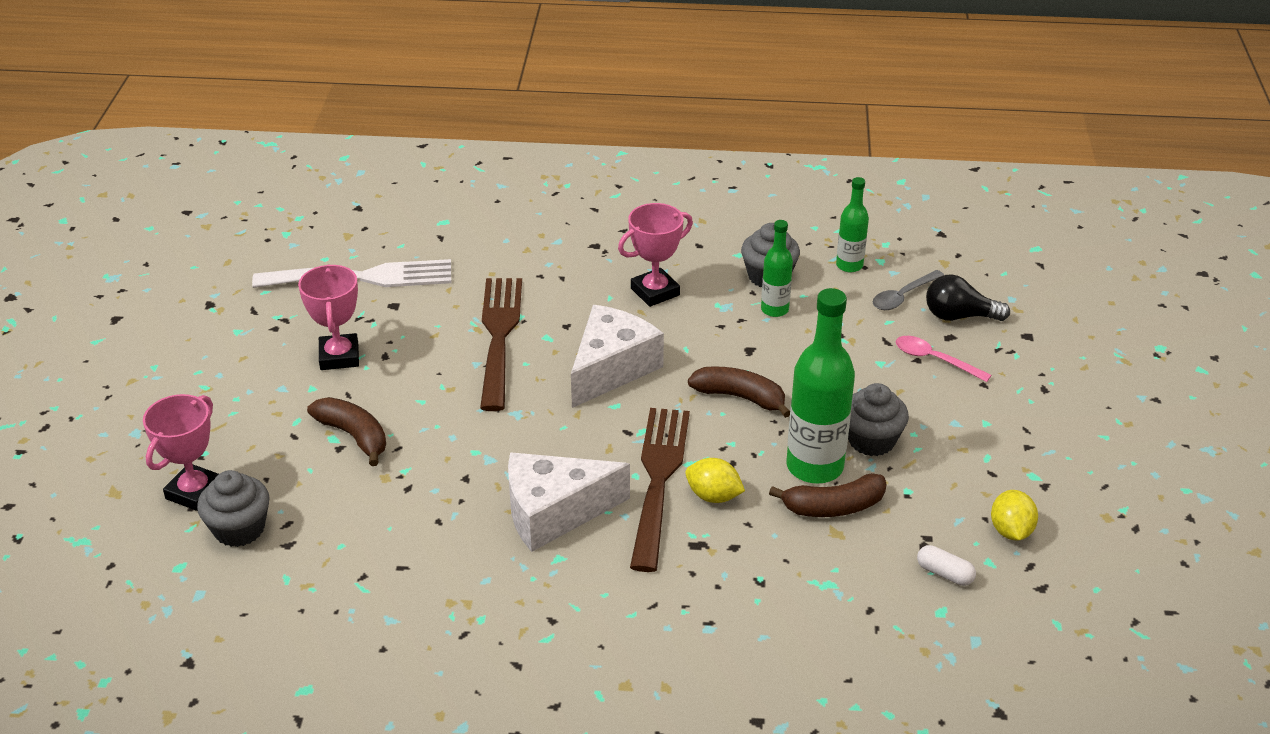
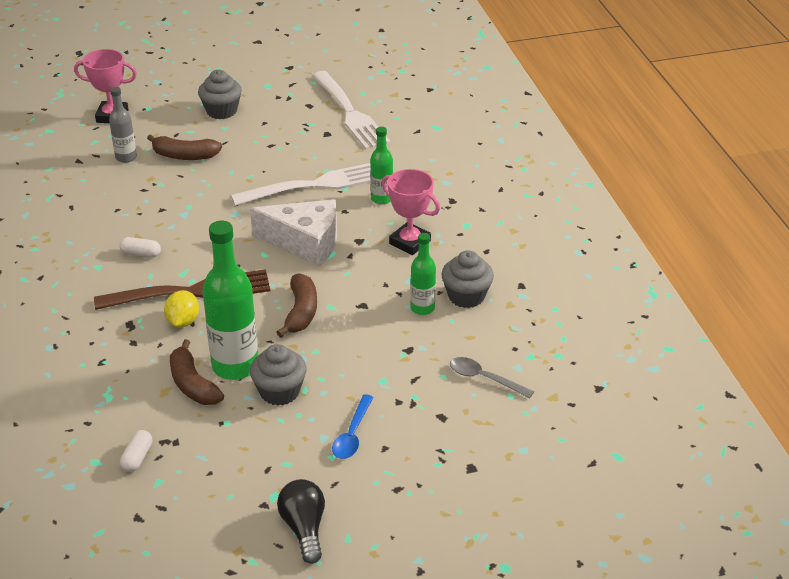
camera: 70 degrees right, 0 degrees up
grey cupcake [197,470,270,547] -> grey cupcake moved to [198,70,242,119]
pink trophy [298,264,359,370] -> none
brown banana [307,397,386,466] -> brown banana turned 75 degrees clockwise [147,134,222,160]
brown fork [480,278,522,411] -> white fork [231,163,370,206]
white cheese [508,452,630,552] -> white capsule [119,237,161,258]
green bottle [836,177,869,272] -> green bottle moved to [370,127,393,204]
pink spoon [896,336,992,382] -> none
black light bulb [926,274,1010,321] -> black light bulb moved to [277,479,325,564]
yellow lemon [991,490,1038,540] -> none
none -> grey bottle [109,87,137,163]
none -> blue spoon [332,394,374,459]

